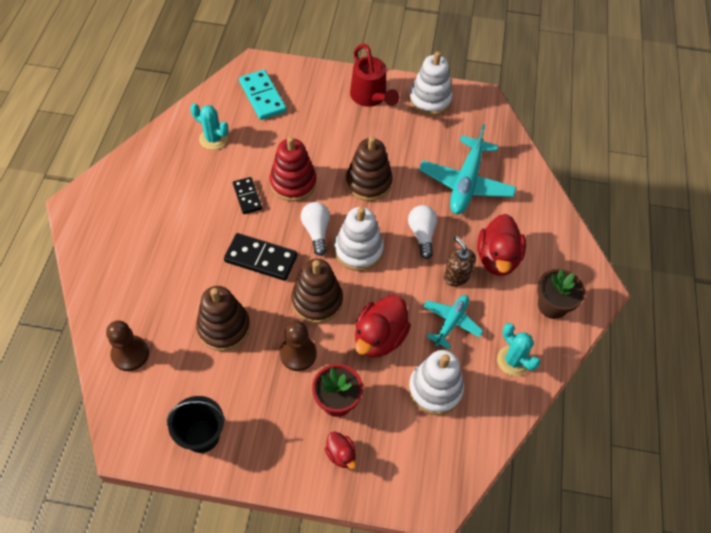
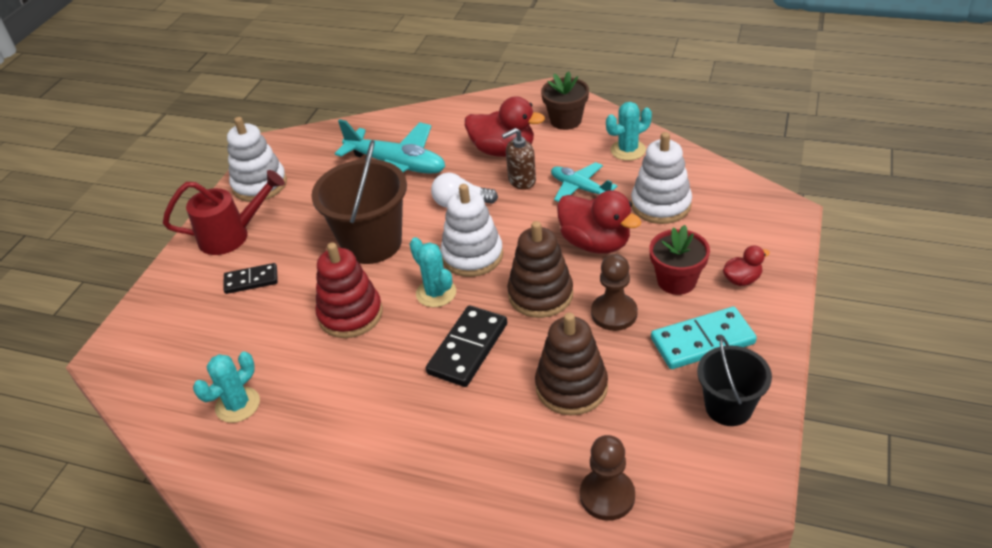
camera: 75 degrees left, 15 degrees down
black domino [233,177,262,214] -> black domino moved to [223,263,278,294]
turquoise domino [239,70,287,120] -> turquoise domino moved to [651,307,757,369]
white light bulb [301,202,330,256] -> turquoise cactus [410,237,456,307]
brown stacking toy [346,136,393,201] -> brown bucket [311,140,407,264]

